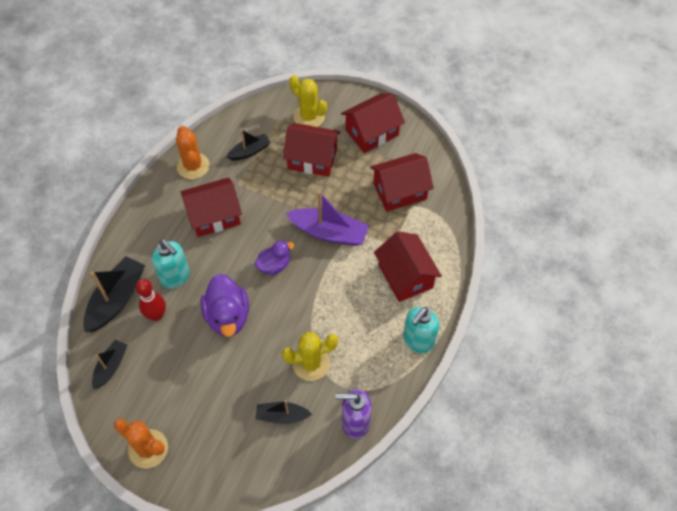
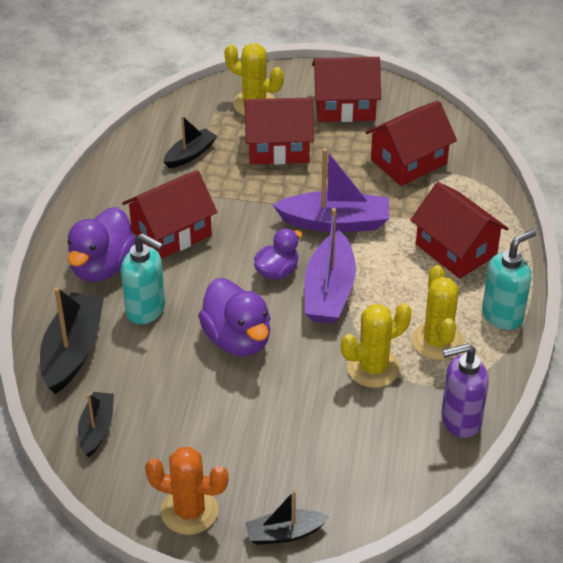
camera: 15 degrees left, 15 degrees down
red bowling pin [136,279,166,321] -> none
orange cactus [176,126,210,179] -> none
black boat [256,400,312,424] -> black boat moved to [245,490,330,545]
red house [341,94,405,153] -> red house turned 45 degrees clockwise [312,57,381,122]
turquoise soap dispenser [403,307,439,353] -> turquoise soap dispenser turned 150 degrees counterclockwise [482,229,536,330]
none -> purple duck [68,207,135,282]
none -> purple boat [304,208,356,324]
none -> yellow cactus [412,265,464,360]

